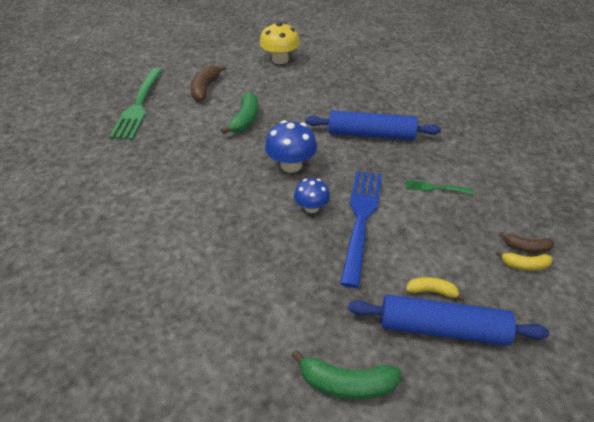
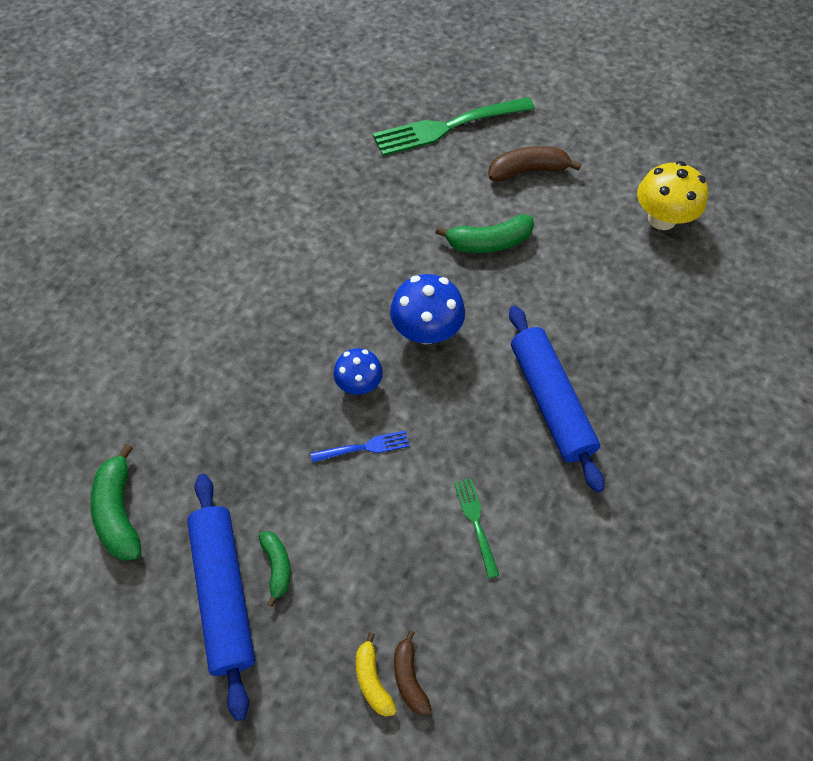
camera: 65 degrees right, 15 degrees up
blue fork [340,171,382,288] -> blue fork [311,430,410,463], size x0.45
yellow banana [406,277,465,301] -> green banana [259,531,291,607]

